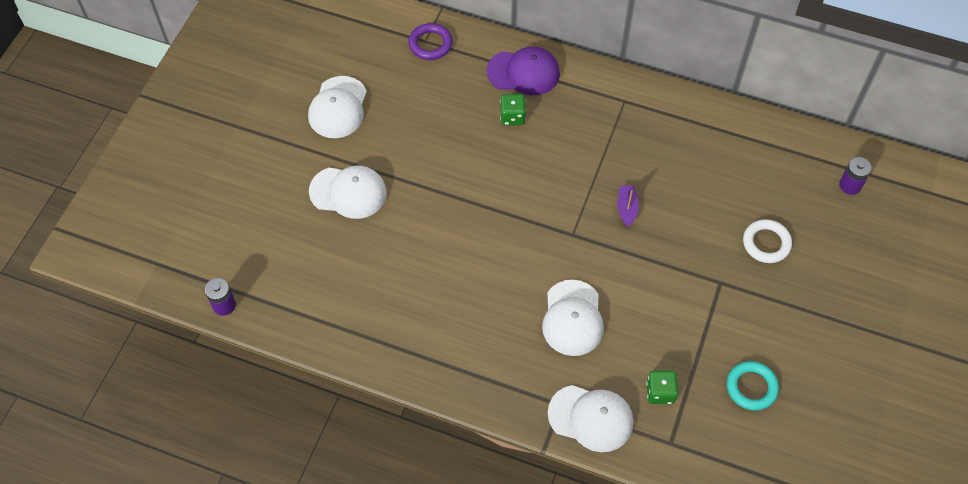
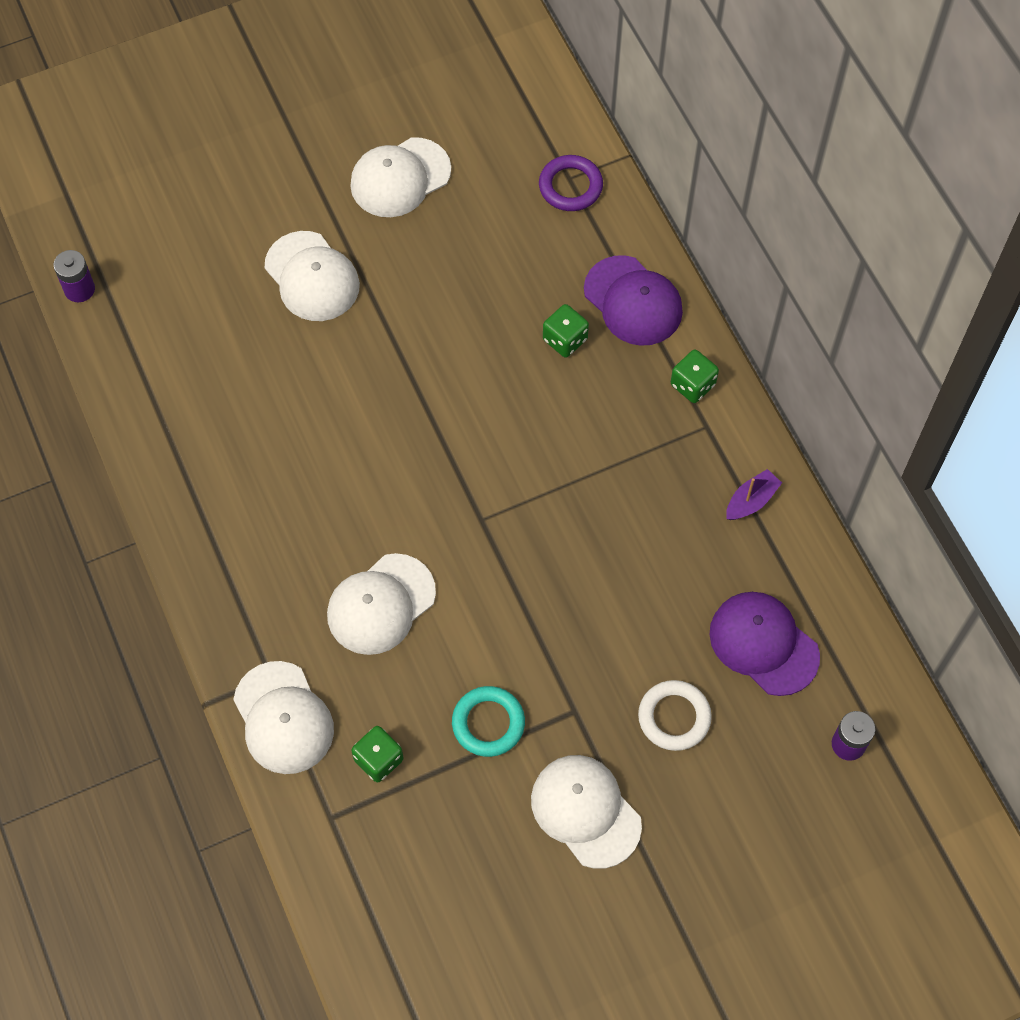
camera: 45 degrees right, 5 degrees up
purple boat [617,185,639,227] -> purple boat moved to [726,469,782,520]
turquoise ring [727,361,779,410] -> turquoise ring moved to [452,686,525,757]
none -> white cap [531,755,642,869]
none -> green dice [671,350,719,403]
none -> purple cap [709,592,820,696]

